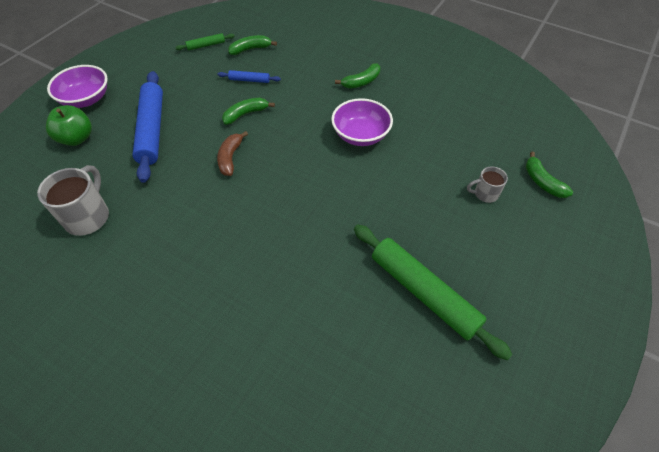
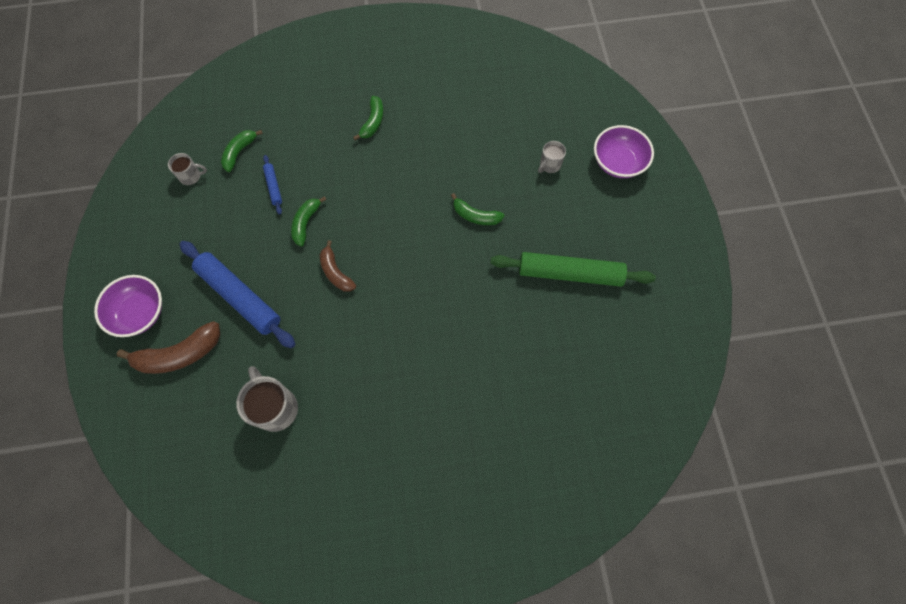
camera: 40 degrees left, 15 degrees up
green apple [46,105,92,146] -> brown banana [117,321,220,374]
green rolling pin [175,33,234,50] -> grey mug [168,153,207,185]
blue rolling pin [218,70,281,83] -> blue rolling pin turned 75 degrees counterclockwise [263,155,282,215]
purple bowl [331,98,393,146] -> purple bowl moved to [594,125,654,178]
green banana [526,152,573,198] -> green banana moved to [451,193,505,225]

